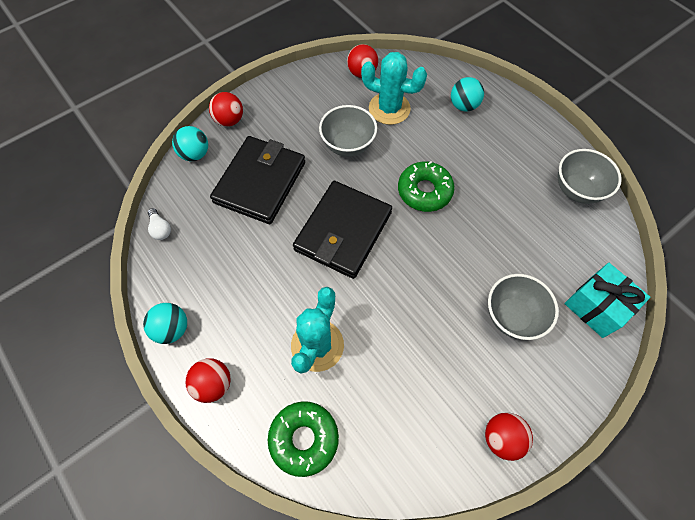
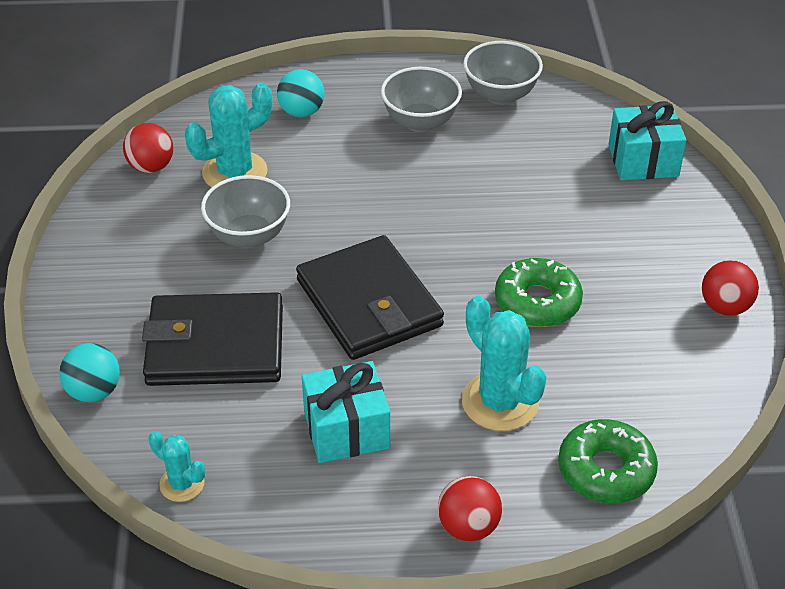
camera: 55 degrees left, 20 degrees down
turquoise ball [143,303,187,344] -> none
white light bulb [148,208,171,240] -> turquoise cactus [148,431,205,502]
red ball [209,92,243,127] -> none
black wallet [210,136,305,224] -> black wallet turned 60 degrees counterclockwise [142,292,283,386]
green donut [398,161,455,212] -> green donut moved to [495,258,583,327]
grey bowl [488,274,559,340] -> grey bowl moved to [381,67,462,132]
none -> turquoise gift [302,361,390,463]

